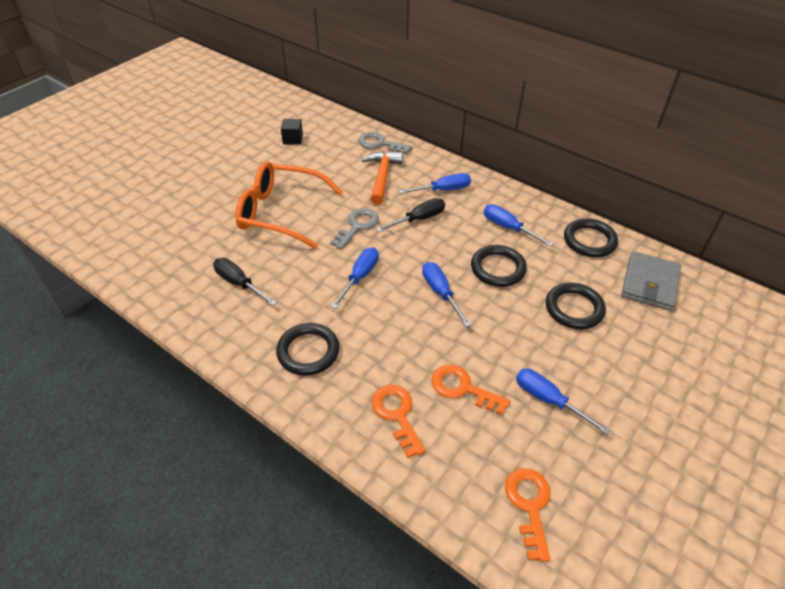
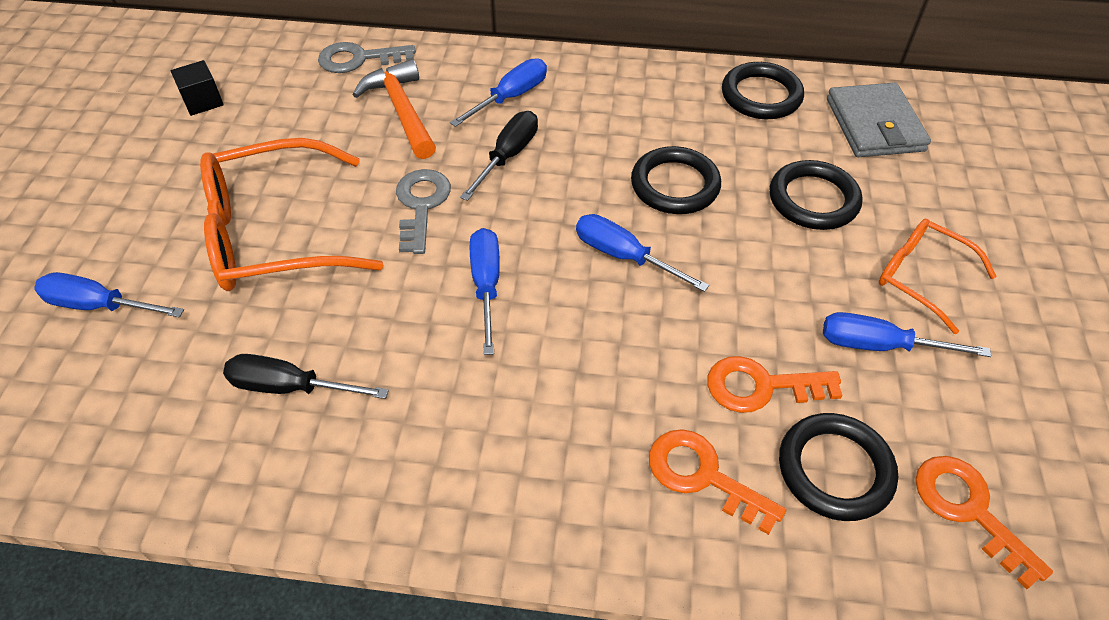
camera: 30 degrees left, 5 degrees up
black ring [276,323,339,376] -> black ring moved to [779,413,898,521]
blue screwdriver [484,204,553,247] -> blue screwdriver moved to [34,272,184,317]
none -> orange glasses [879,219,997,334]

